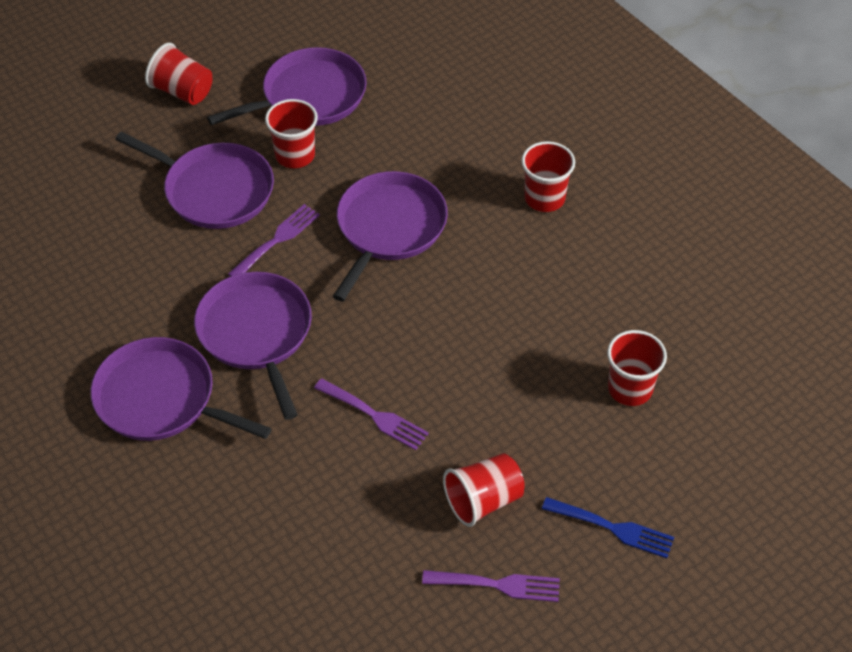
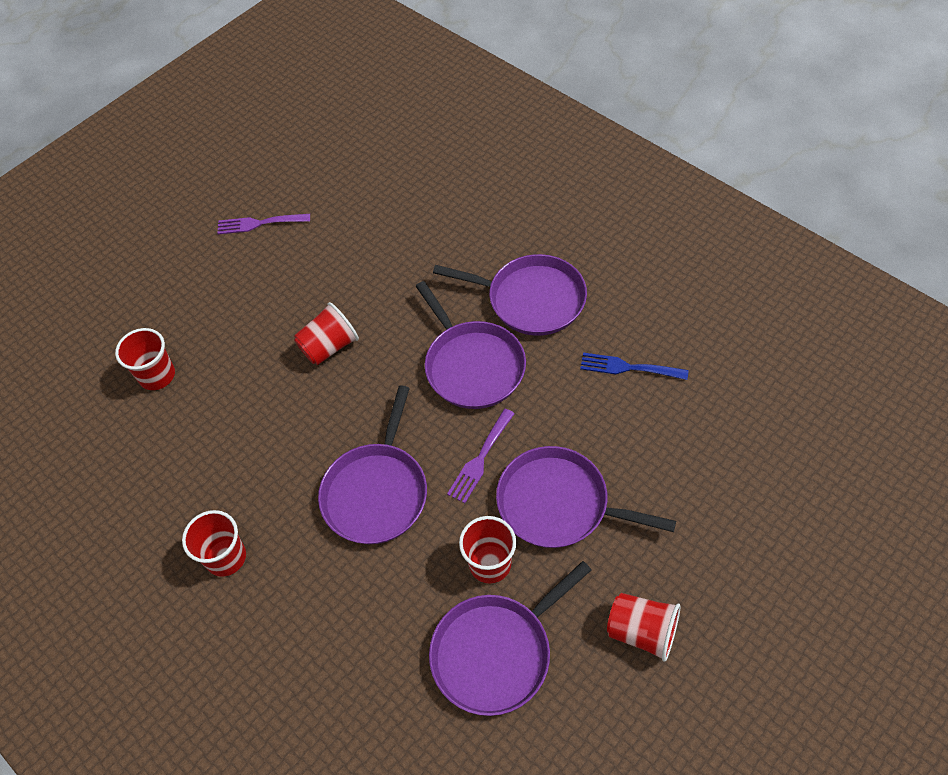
camera: 175 degrees right, 5 degrees up
purple fork [314,378,429,450] -> none
red cup [443,453,525,527] -> red cup moved to [294,302,359,365]
blue fork [542,497,674,558] -> blue fork moved to [580,353,688,380]

